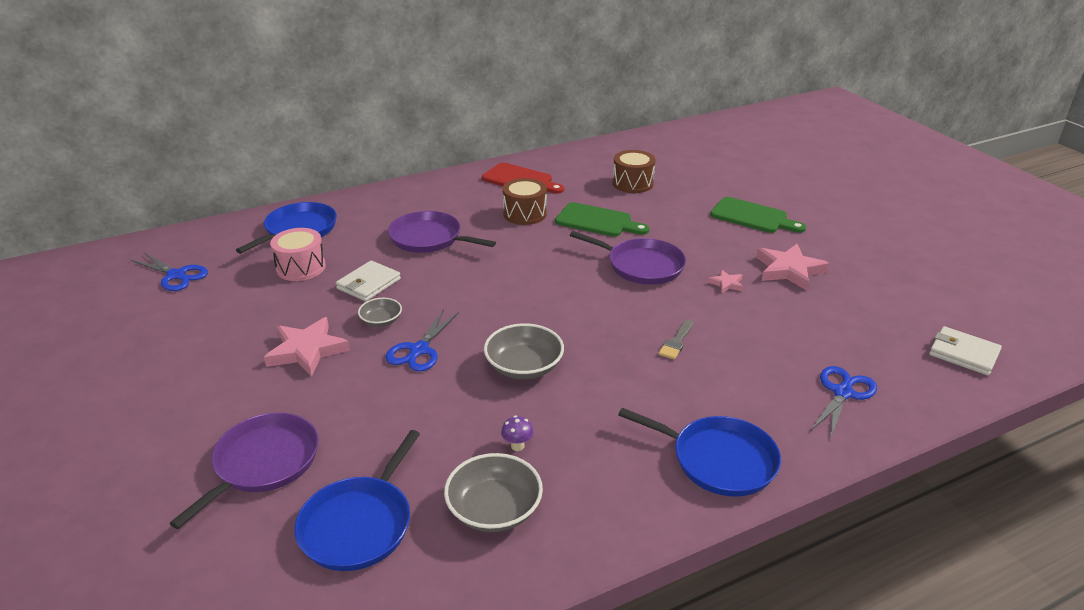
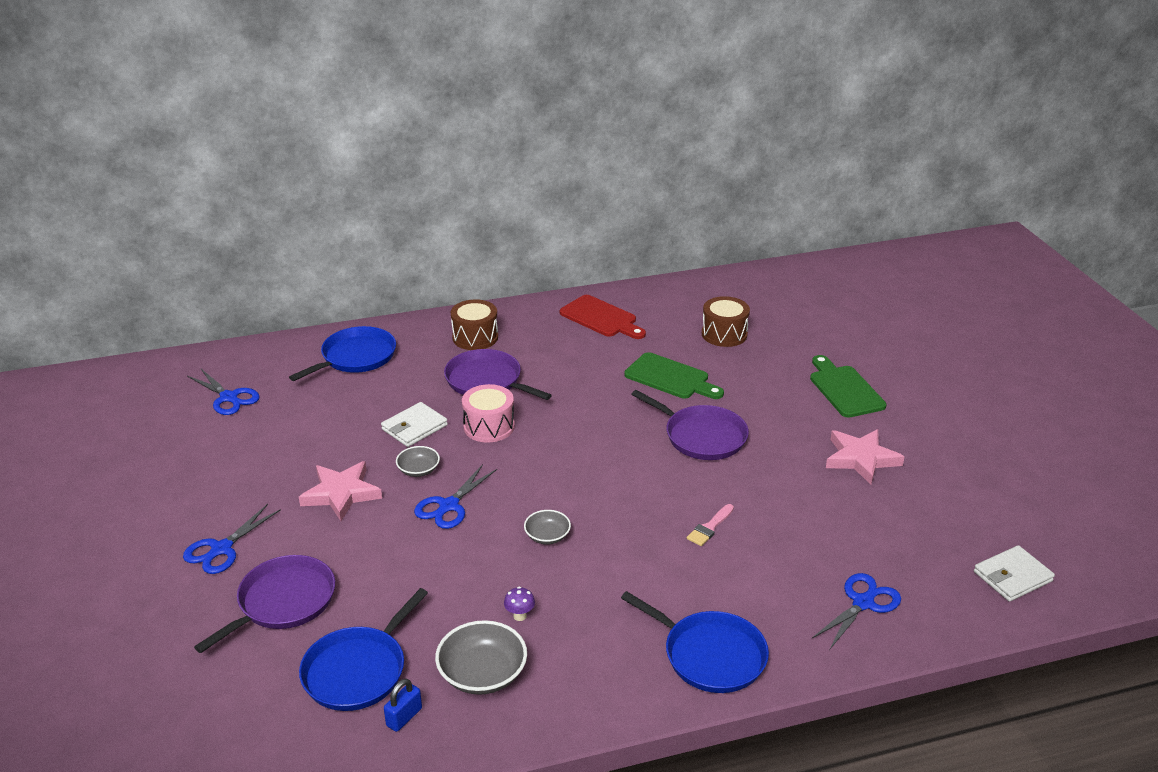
camera: 10 degrees right, 0 degrees up
pink drum [270,228,326,281] -> pink drum moved to [462,384,515,443]
grey bowl [484,323,564,380] -> grey bowl [524,510,571,544], size x0.59
brown drum [502,178,547,225] -> brown drum moved to [451,299,498,350]
grey brush [658,319,693,360] -> pink brush [687,504,734,546]
pink star [707,269,744,294] -> none
green cutting board [710,197,806,233] -> green cutting board turned 150 degrees counterclockwise [810,355,886,418]
white wallet [929,326,1002,376] -> white wallet turned 75 degrees counterclockwise [974,545,1055,602]
none -> blue scissors [183,504,281,574]
none -> blue padlock [384,679,422,732]

